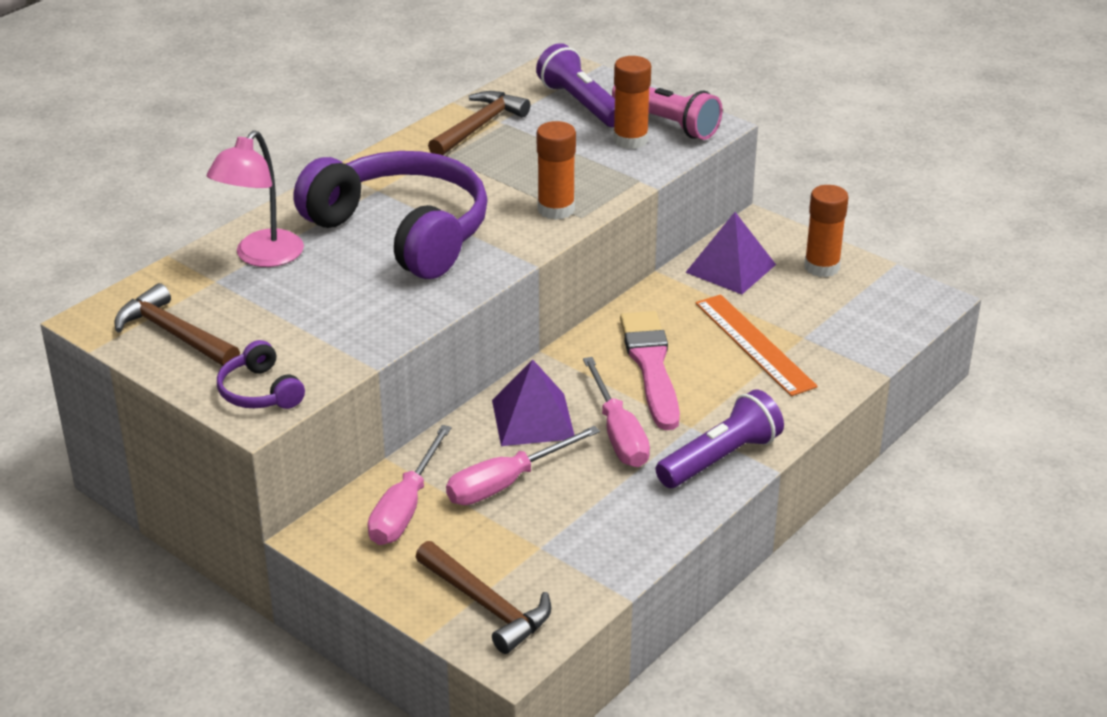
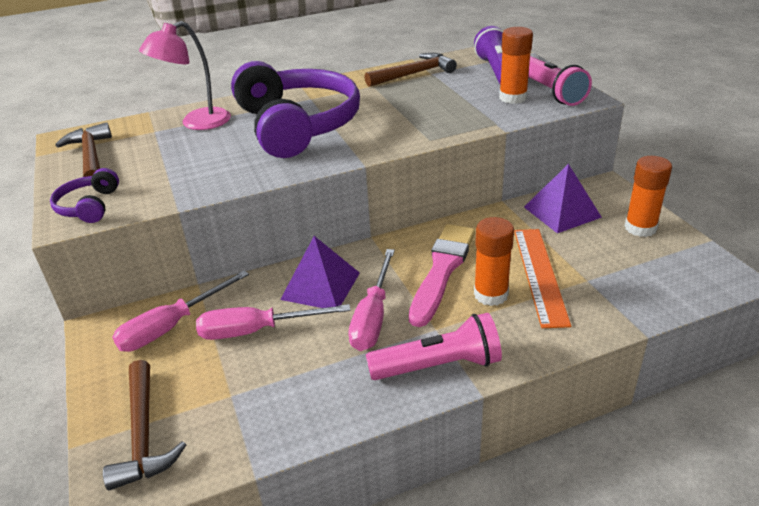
camera: 30 degrees right, 0 degrees up
orange glue stick [537,121,576,220] -> orange glue stick moved to [474,217,514,306]
purple flashlight [655,389,784,488] -> pink flashlight [366,313,502,380]

